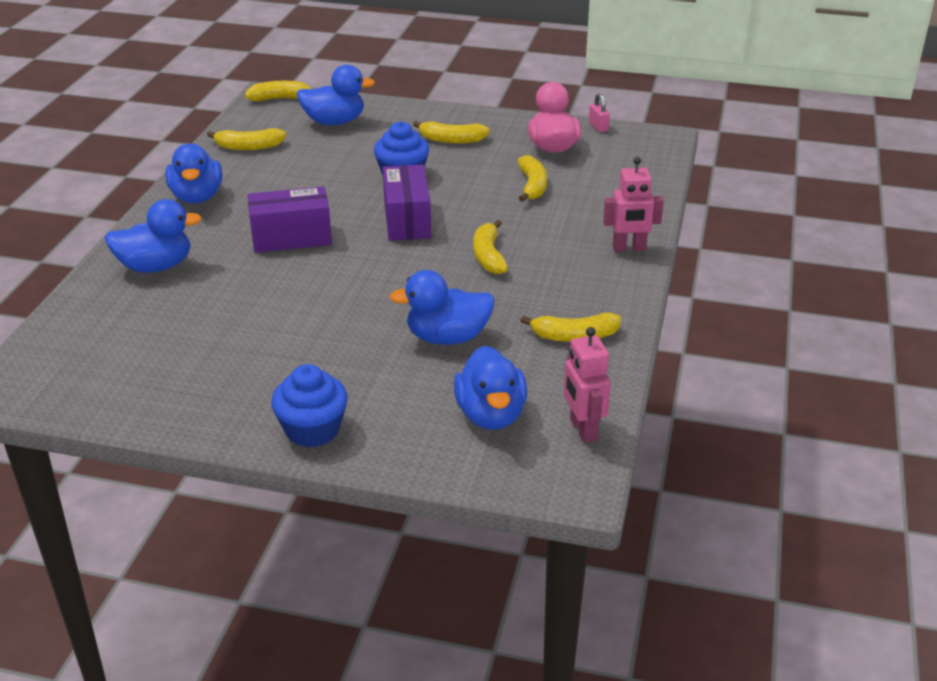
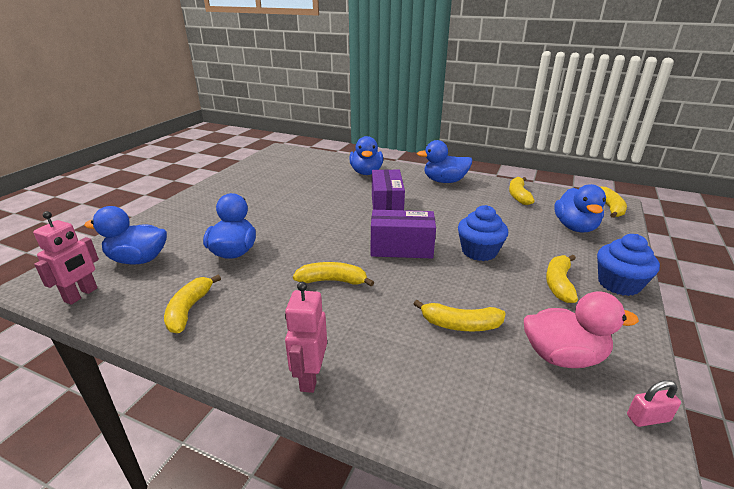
camera: 100 degrees right, 5 degrees down
blue cupcake [271,364,348,447] -> blue cupcake moved to [597,234,660,296]
pink robot [563,327,611,443] -> pink robot turned 120 degrees clockwise [33,211,99,305]

